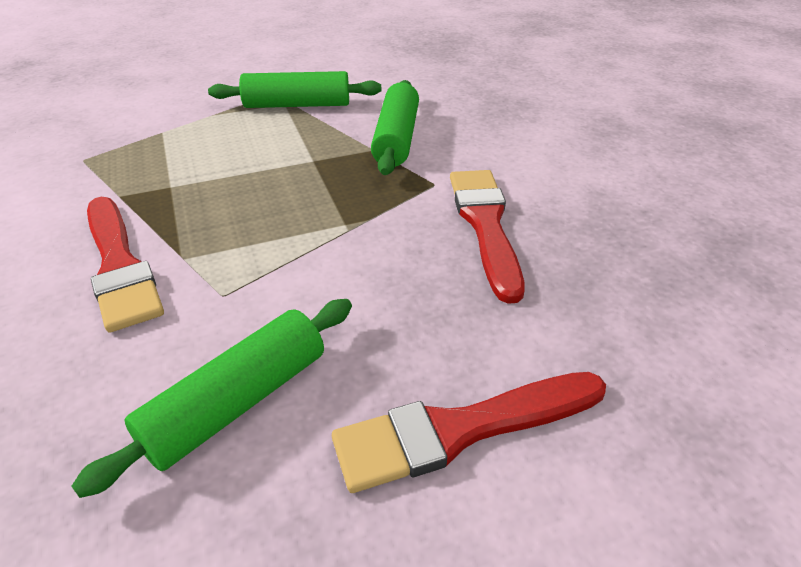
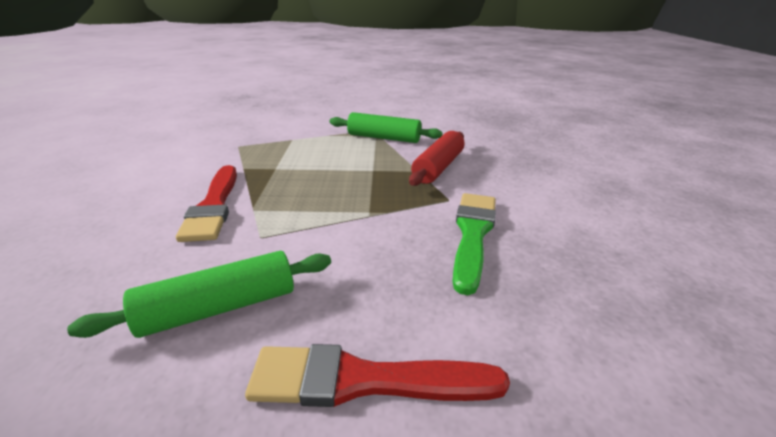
camera: 20 degrees right, 10 degrees down
green rolling pin [371,80,419,175] -> red rolling pin [409,131,465,186]
red brush [450,170,525,304] -> green brush [452,193,496,295]

